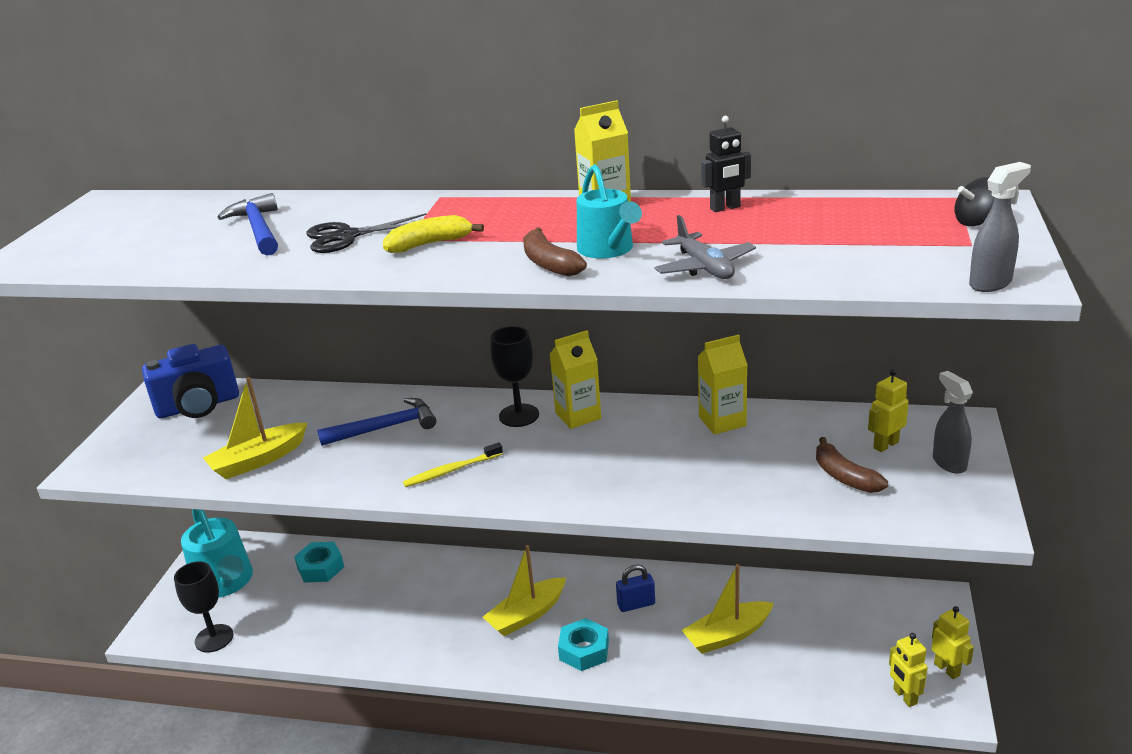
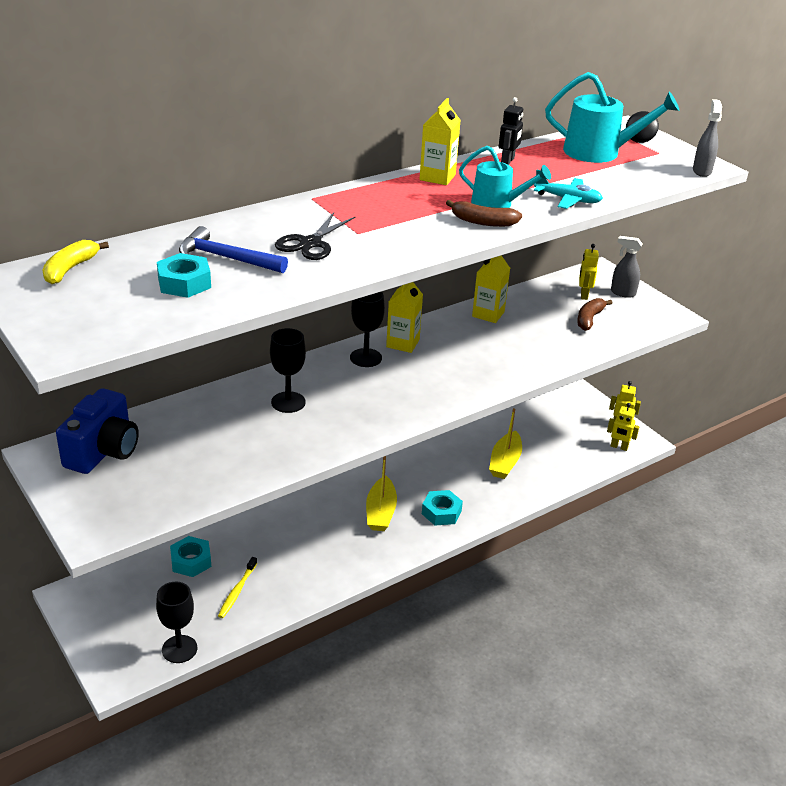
camera: 50 degrees left, 5 degrees up
turquoise watering can [181,509,253,598] -> turquoise watering can moved to [545,72,679,163]
yellow boat [203,377,307,479] -> none
blue hammer [317,398,436,446] -> black goblet [270,328,306,413]
yellow banana [383,215,484,253] -> yellow banana moved to [42,240,109,284]
yellow toothbrush [403,442,503,487] -> yellow toothbrush moved to [218,557,257,618]
blue padlock [616,565,655,612] -> none
grey plane [654,215,756,279] -> turquoise plane [534,170,603,209]
brown banana [816,437,888,493] -> brown banana turned 105 degrees clockwise [577,298,612,331]
none -> turquoise nut [157,253,211,298]

